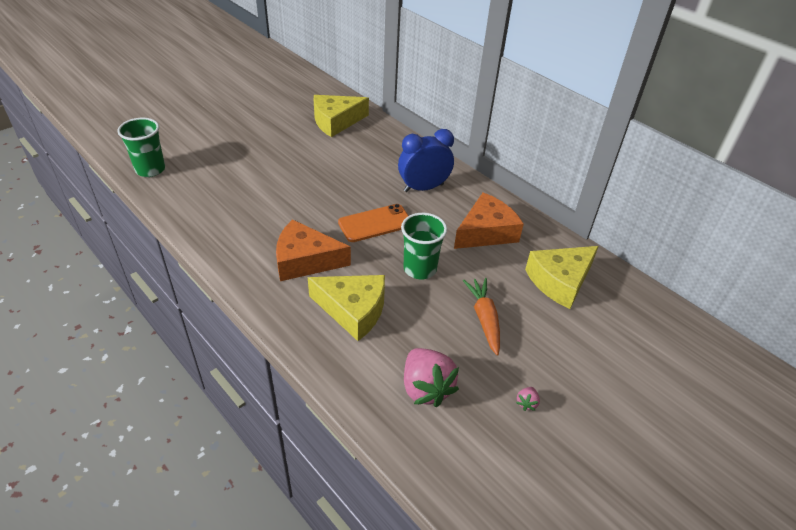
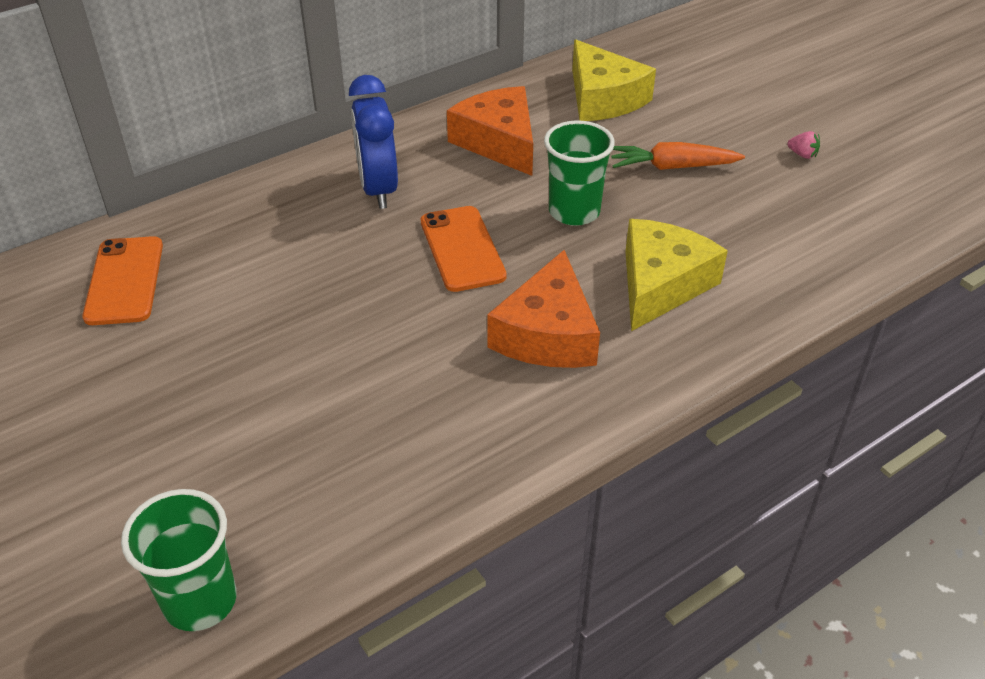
camera: 80 degrees left, 0 degrees up
yellow cheese [314,95,369,137] -> orange phone [82,236,163,325]
pink strawberry [404,348,459,407] -> none

